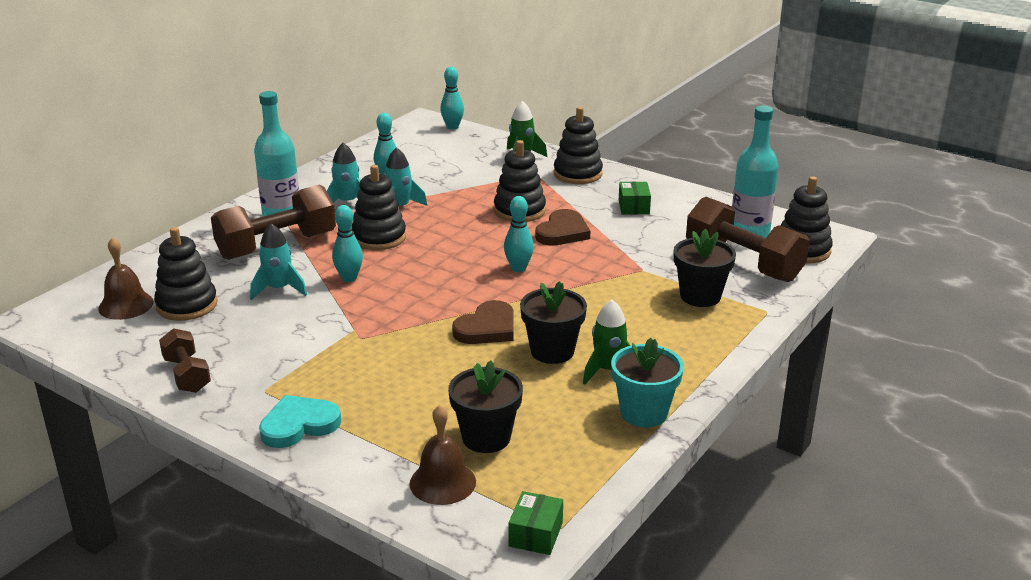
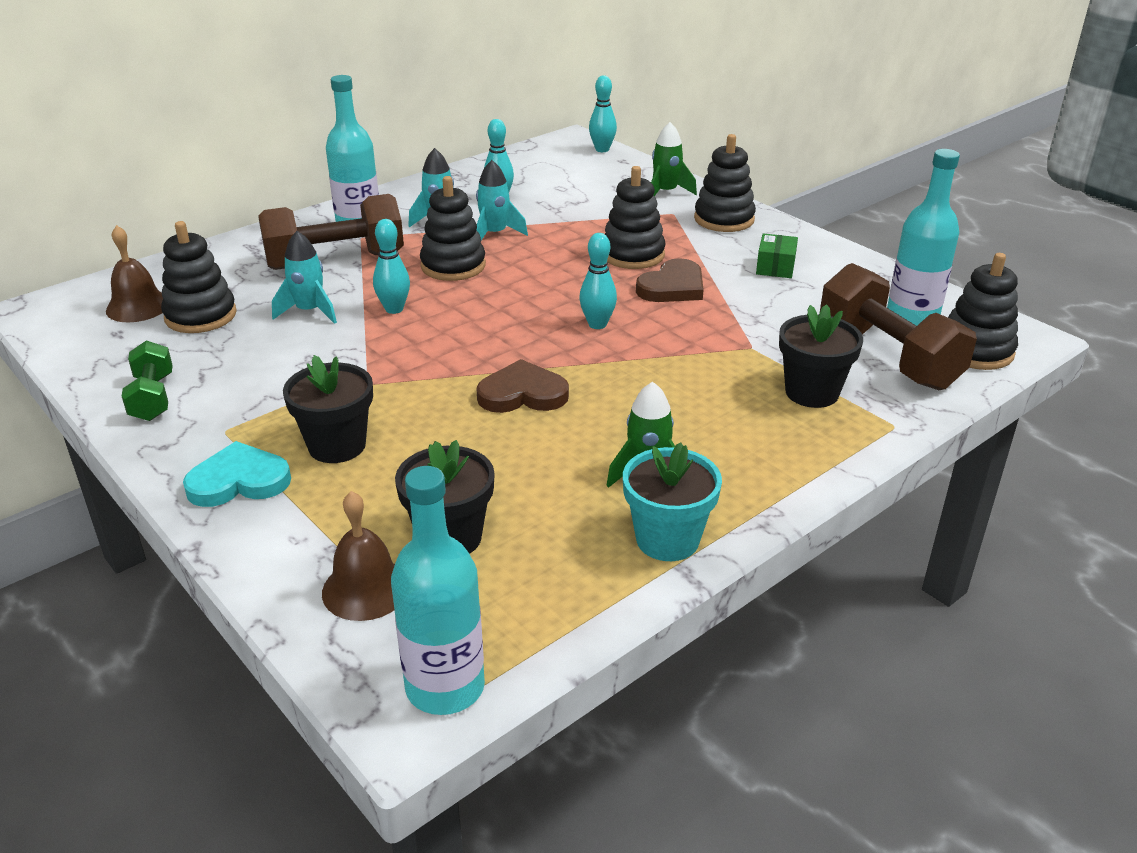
camera: 15 degrees right, 5 degrees up
brown dumbbell [159,328,211,393] -> green dumbbell [122,341,173,421]
brown heart [452,300,514,344] -> brown heart turned 150 degrees counterclockwise [476,359,569,413]
green box [508,491,563,555] -> turquoise bottle [391,466,485,715]
black flower pot [520,281,587,364] -> black flower pot moved to [283,355,373,463]

